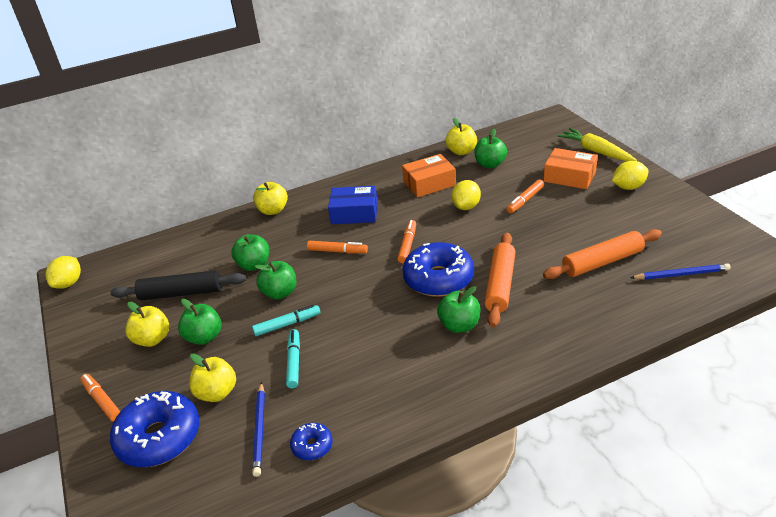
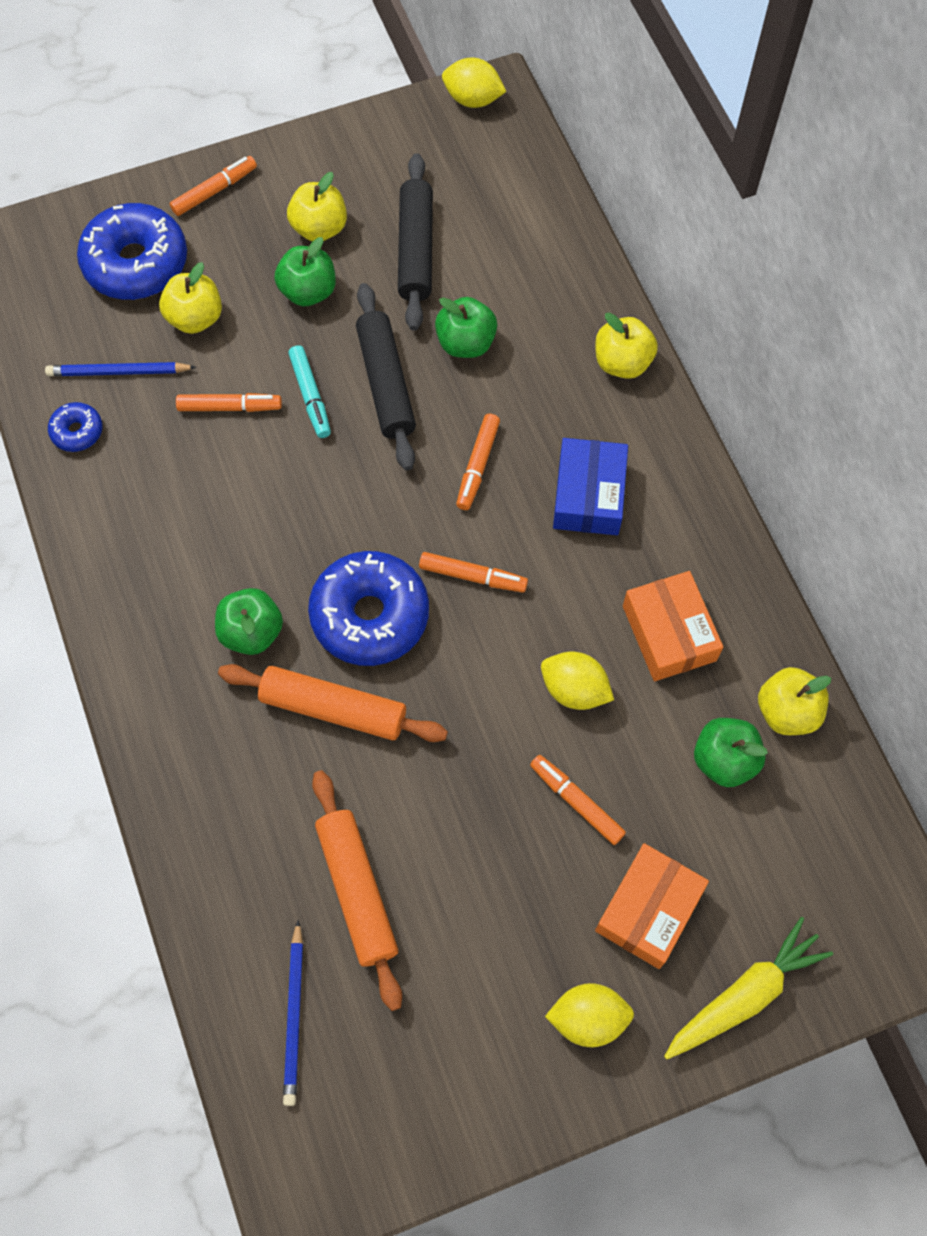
camera: 90 degrees right, 30 degrees up
green apple [254,261,296,300] -> black rolling pin [356,283,416,470]
turquoise marker [286,329,300,388] -> orange marker [176,393,282,412]
yellow lemon [612,161,649,190] -> yellow lemon turned 75 degrees counterclockwise [545,983,634,1047]

